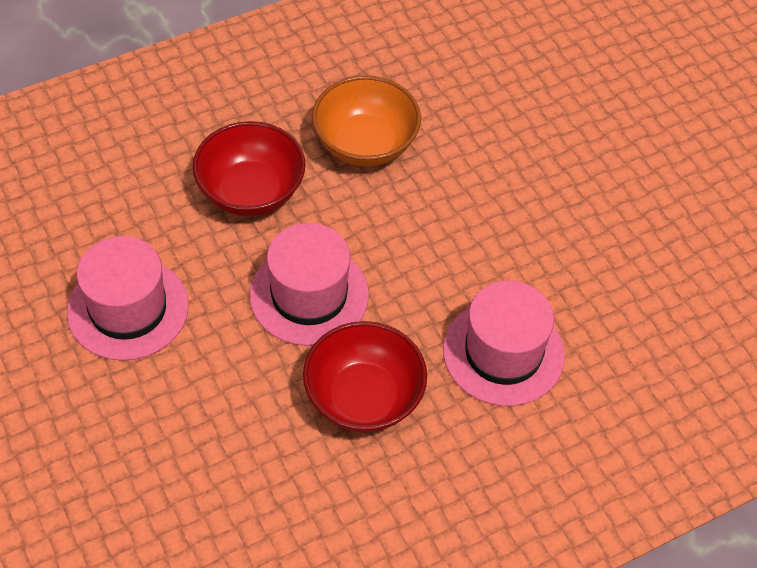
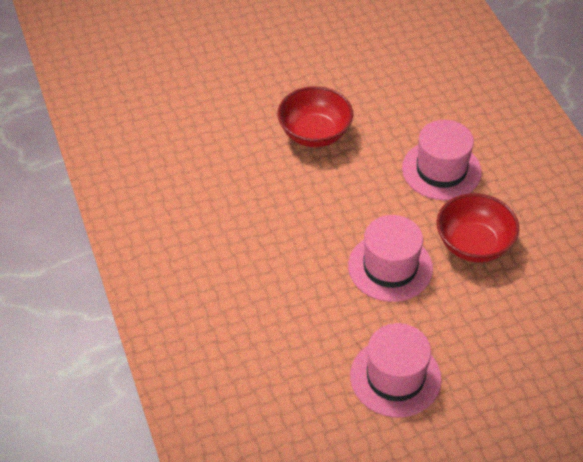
camera: 80 degrees left, 5 degrees down
red bowl [193,121,306,216] -> red bowl moved to [278,86,353,147]
orange bowl [312,75,421,167] -> none

